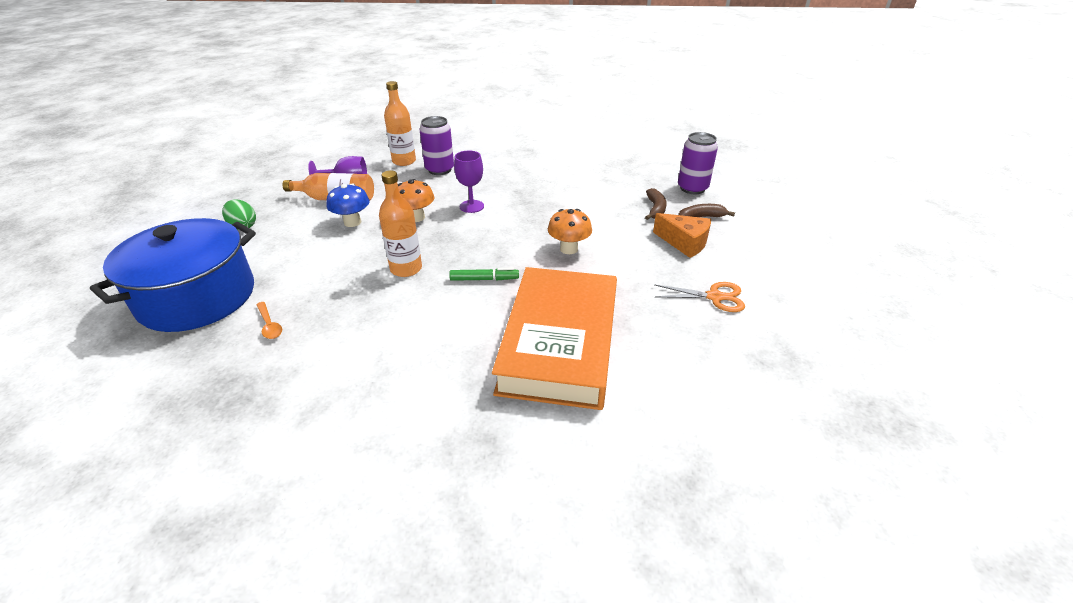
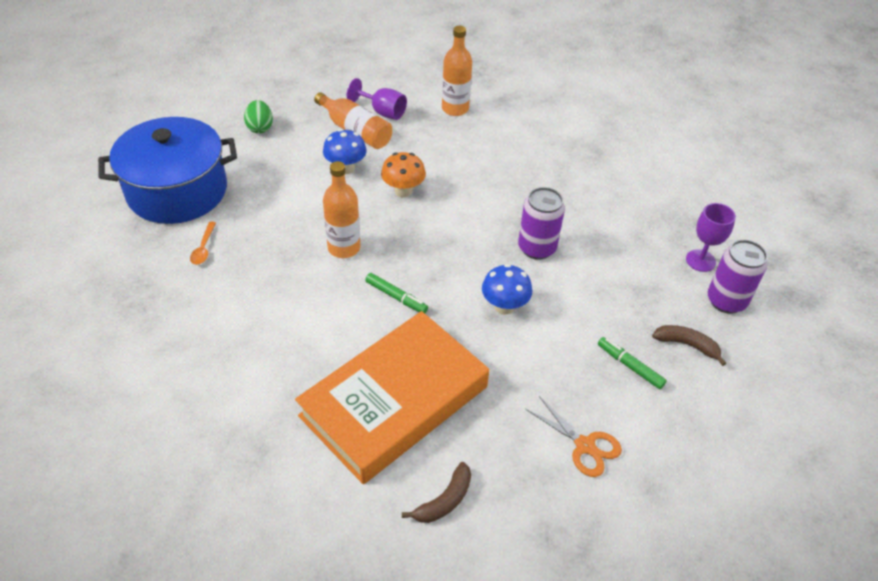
camera: 35 degrees right, 10 degrees up
purple can [420,116,454,175] -> purple can moved to [518,187,565,260]
purple goblet [454,151,484,213] -> purple goblet moved to [686,203,736,272]
orange mushroom [548,209,592,254] -> blue mushroom [482,264,532,315]
brown banana [645,188,667,220] -> brown banana moved to [402,462,471,523]
orange cheese [653,213,711,258] -> green marker [598,337,667,389]

